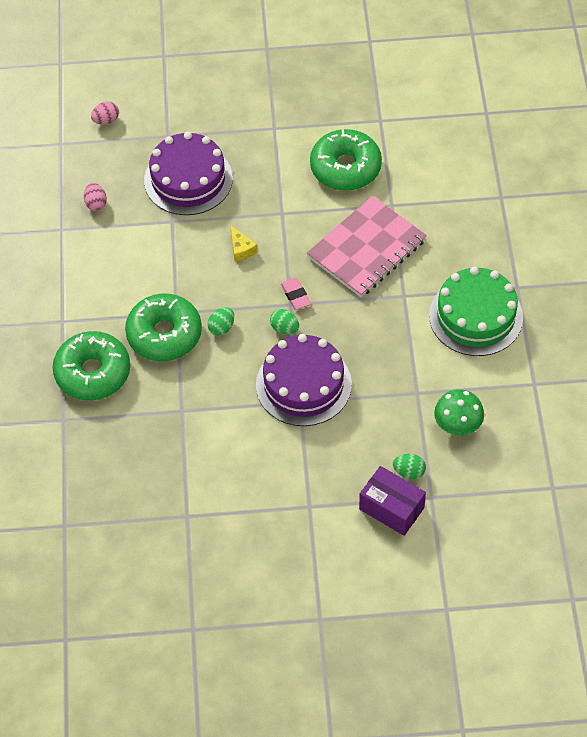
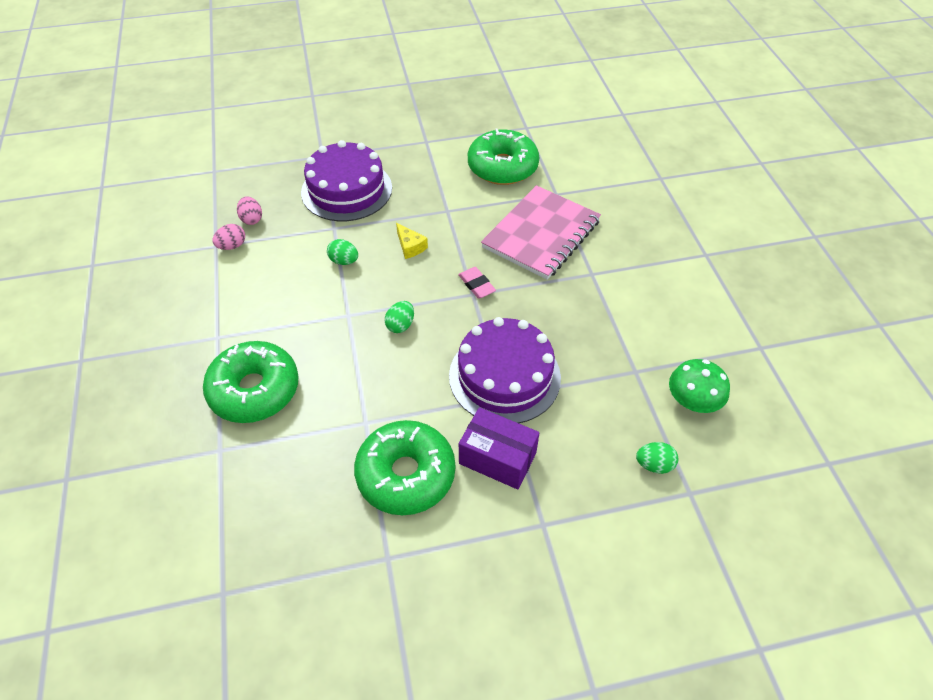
camera: 10 degrees left, 5 degrees down
pink egg [91,101,119,124] -> pink egg moved to [212,224,245,250]
green donut [125,294,202,361] -> green donut moved to [354,420,455,515]
green egg [270,309,299,334] -> green egg moved to [327,239,358,265]
purple box [359,466,426,536] -> purple box moved to [459,407,539,490]
green cake [429,267,523,356] -> none

